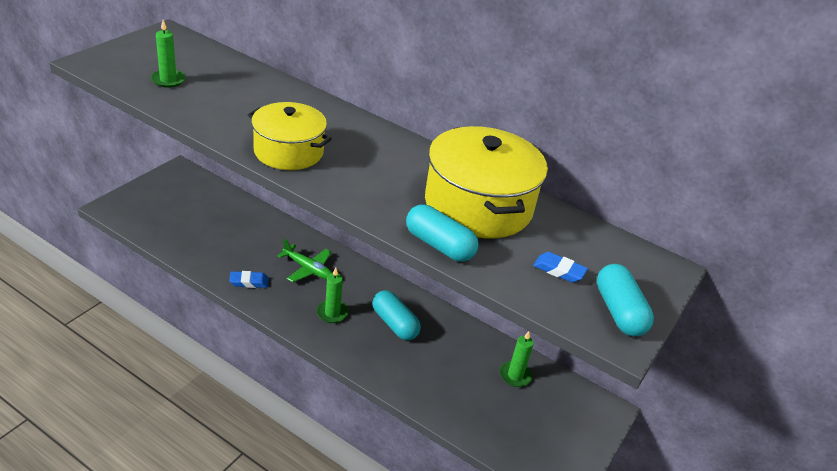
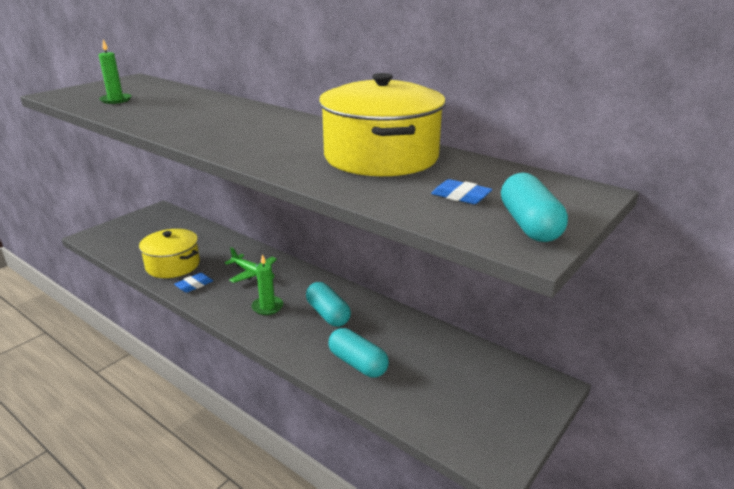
camera: 10 degrees right, 10 degrees down
blue eraser [229,271,269,288] -> blue eraser turned 45 degrees counterclockwise [174,273,213,293]
yellow pot [248,102,332,170] -> yellow pot moved to [139,229,200,278]
turquoise capsule [406,205,479,262] -> turquoise capsule moved to [328,328,389,378]
green candle [499,331,534,387] -> none

